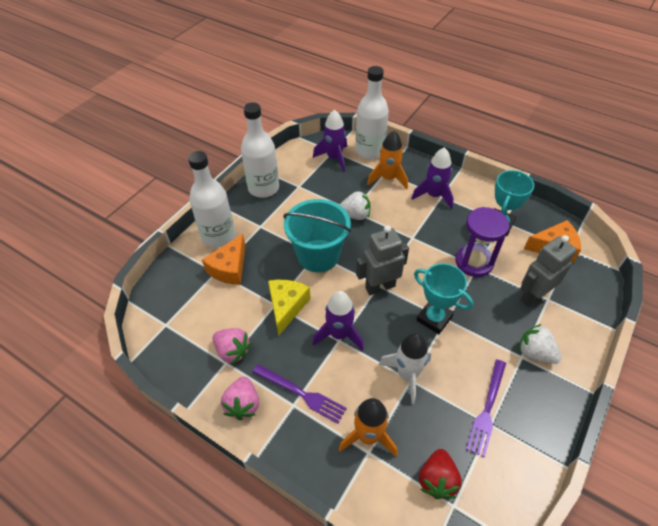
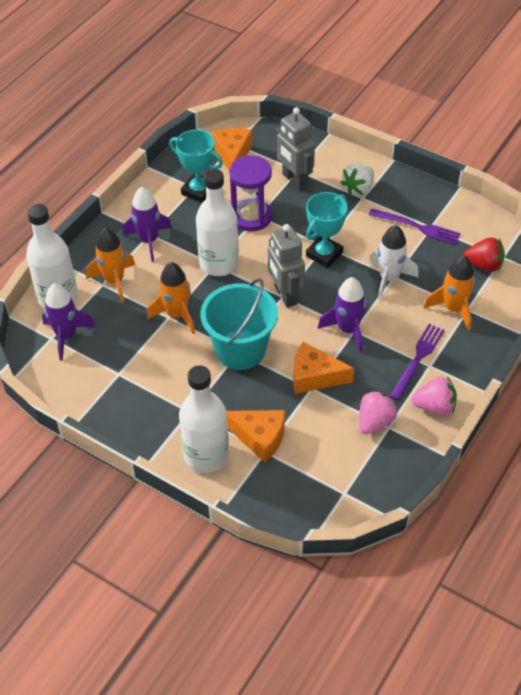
camera: 90 degrees left, 0 degrees up
white bottle [241,102,279,198] -> white bottle moved to [196,169,239,276]
yellow cheese [268,280,311,336] -> orange cheese [293,342,354,394]
white strawberry [340,191,371,220] -> orange rocket [147,262,195,334]

